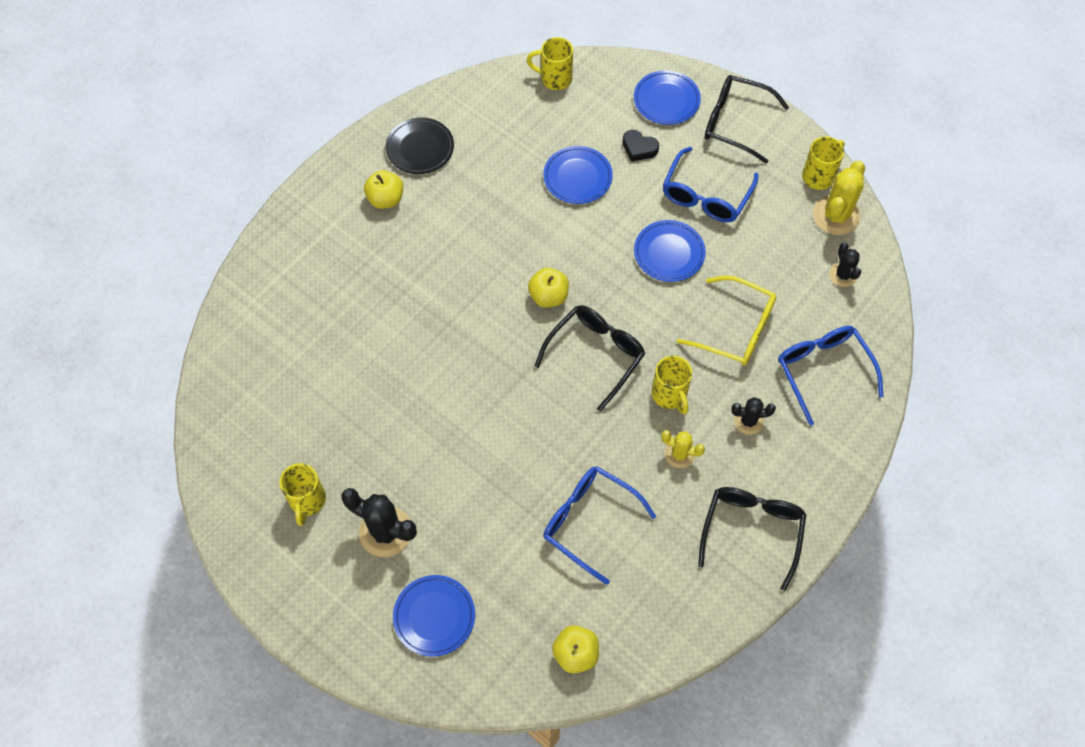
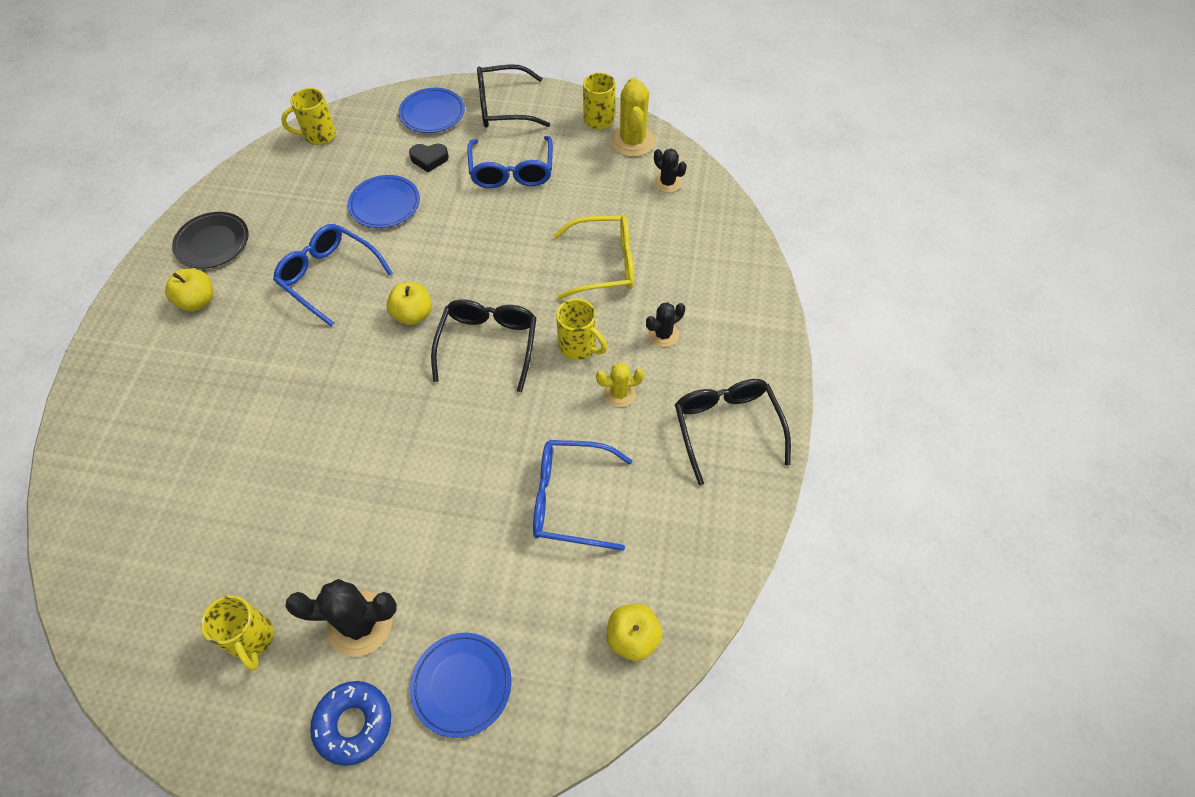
camera: 30 degrees left, 5 degrees down
blue plate [634,220,706,282] -> none
blue glasses [778,326,884,426] -> blue glasses moved to [273,224,393,327]
none -> blue donut [310,681,391,766]

